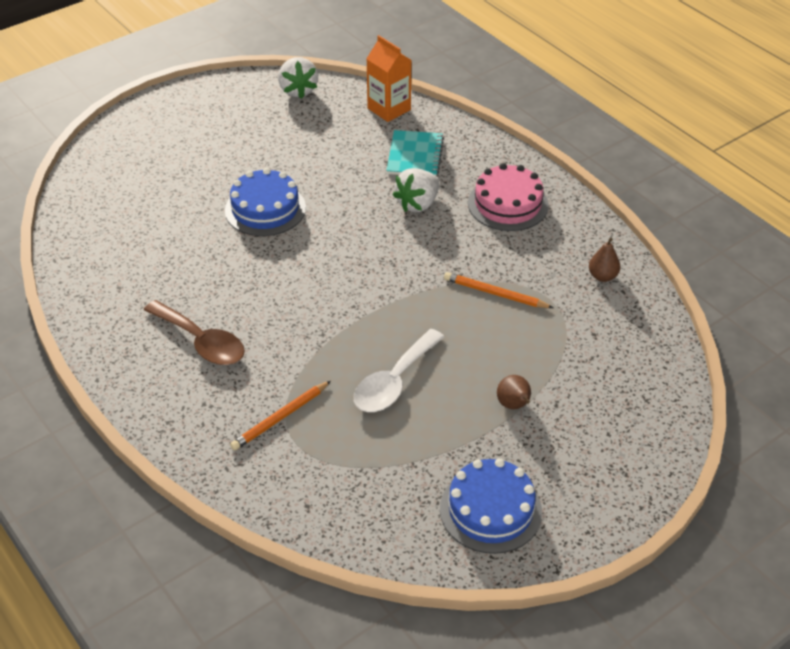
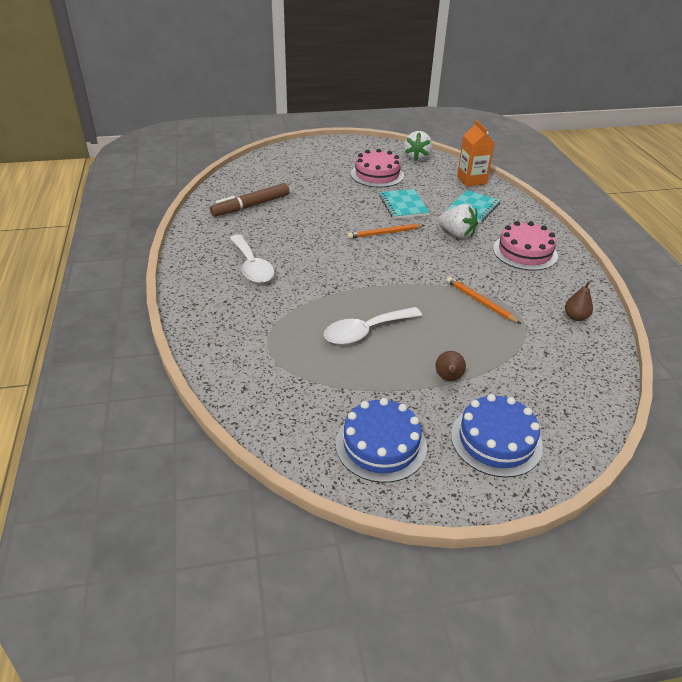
camera: 25 degrees right, 5 degrees down
brown spoon [144,300,245,365] -> white spoon [230,234,274,283]
blue cake [225,168,306,236] -> blue cake moved to [451,394,543,478]
orange pencil [230,381,331,451] -> orange pencil moved to [347,224,425,239]
white strawberry [392,168,439,212] -> white strawberry turned 120 degrees counterclockwise [438,204,478,239]
none -> brown marker [210,183,290,217]
none -> pink cake [351,149,404,187]
none -> turquoise notebook [379,189,430,219]

